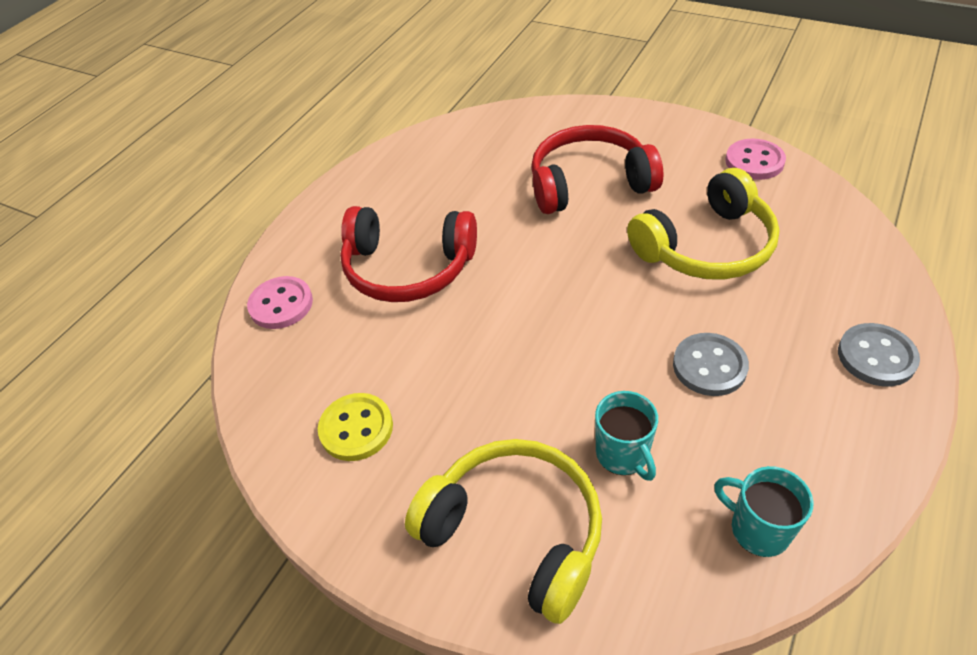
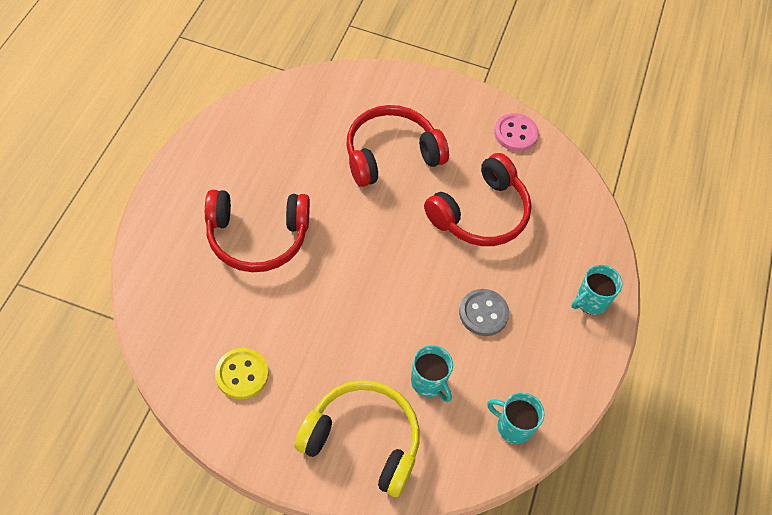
camera: 20 degrees left, 10 degrees up
pink button [247,276,313,329] -> none
yellow headphones [627,168,779,280] -> red headphones [424,153,532,246]
grey button [838,323,920,386] -> turquoise mug [572,265,622,315]

